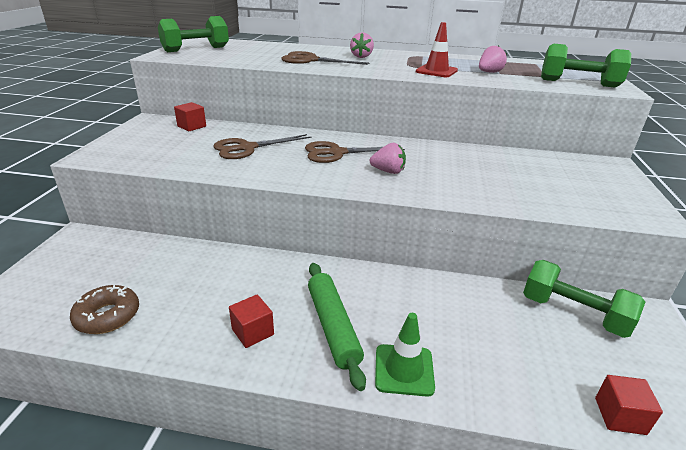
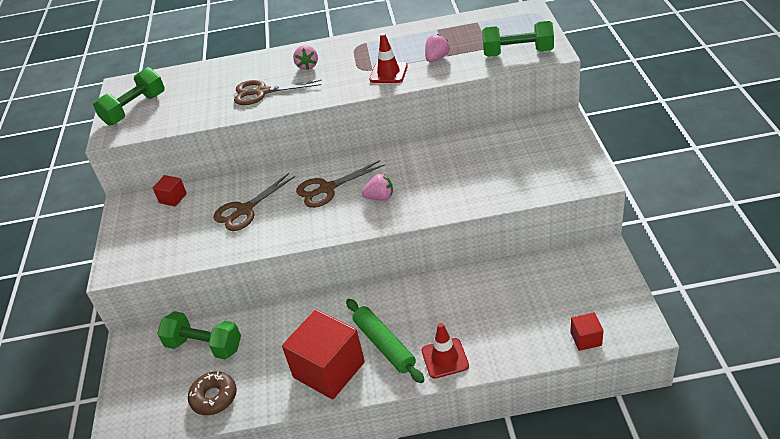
camera: 10 degrees left, 10 degrees up
red cube [229,294,274,348] -> red cube [282,310,365,399], size x2.20
green traffic cone [375,313,435,397] -> red traffic cone [422,323,469,379]
green dumbbell [523,260,645,338] -> green dumbbell moved to [157,311,241,359]

